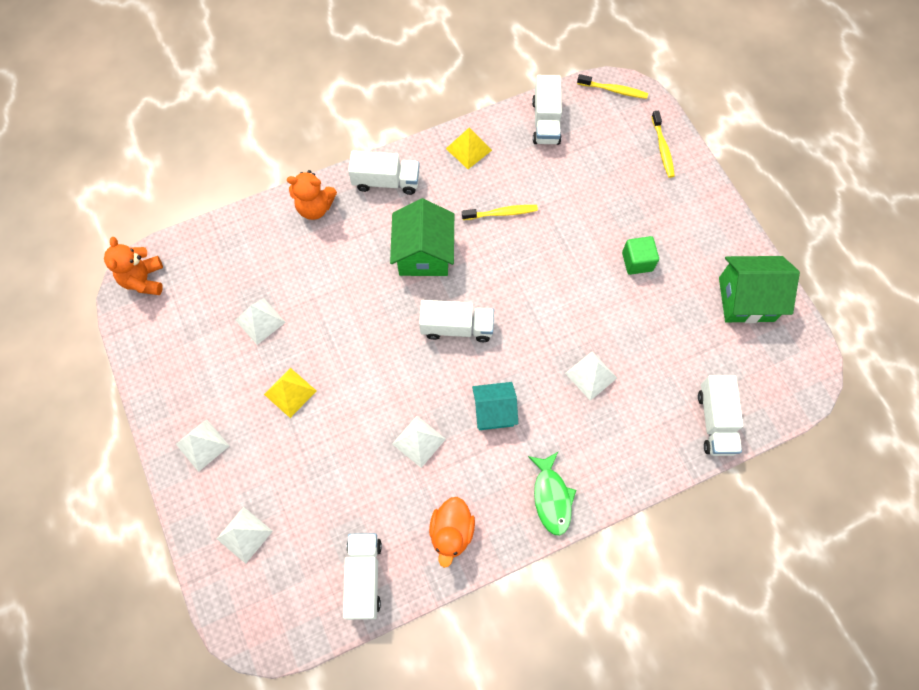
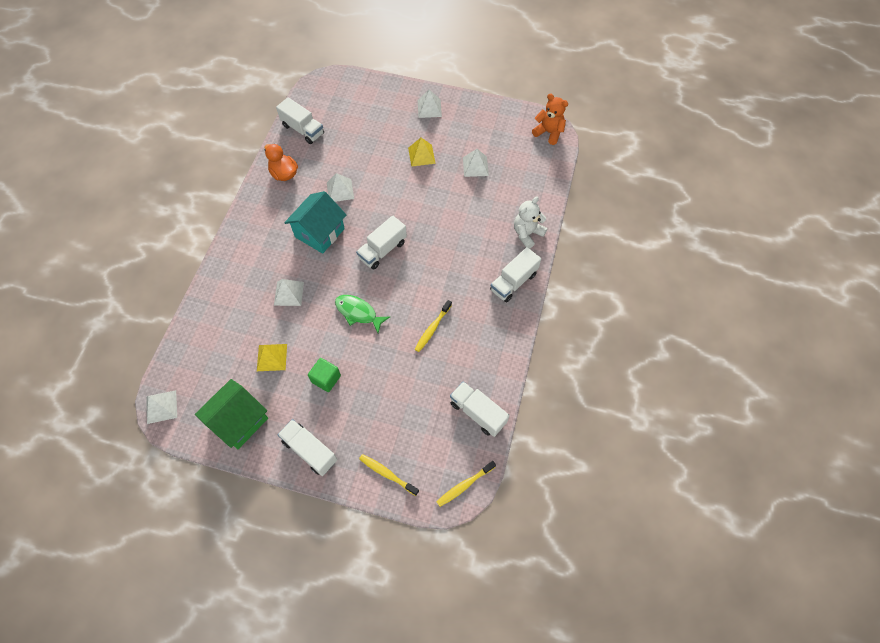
camera: 130 degrees right, 5 degrees down
white pyramid [217,507,273,564] -> white pyramid moved to [146,390,177,424]
orange teddy bear [287,170,337,220] -> white teddy bear [514,196,547,249]
green house [390,198,454,276] -> none
yellow pyramid [446,127,492,169] -> yellow pyramid moved to [257,344,287,371]
turquoise house [472,382,518,430] -> turquoise house [284,191,346,254], size x1.51
green fish [528,452,576,536] -> green fish moved to [335,295,390,333]
white truck [698,375,743,456] -> white truck moved to [278,419,337,476]

